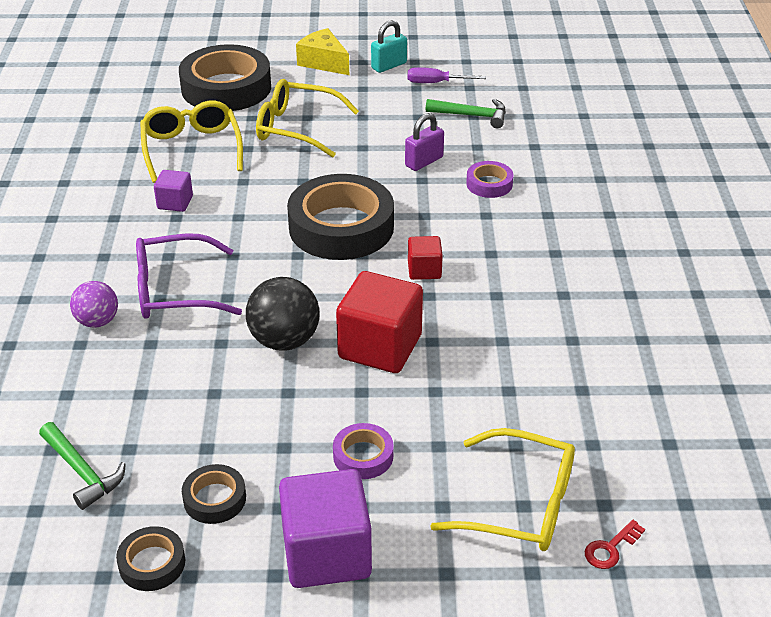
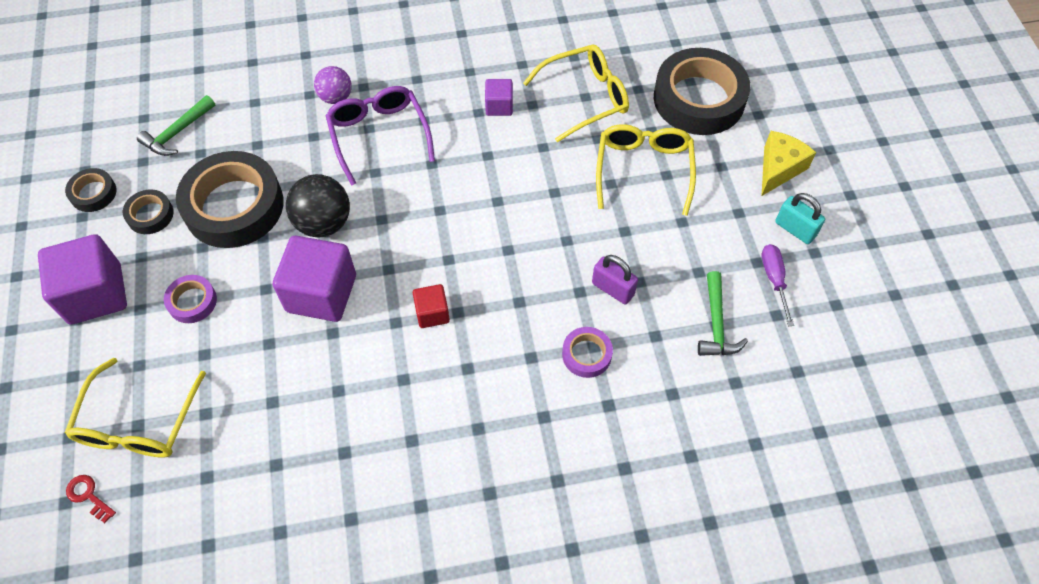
camera: 80 degrees right, 20 degrees up
black tape [287,174,394,260] -> black tape moved to [176,151,284,248]
red cube [336,271,423,373] -> purple cube [273,236,356,322]

